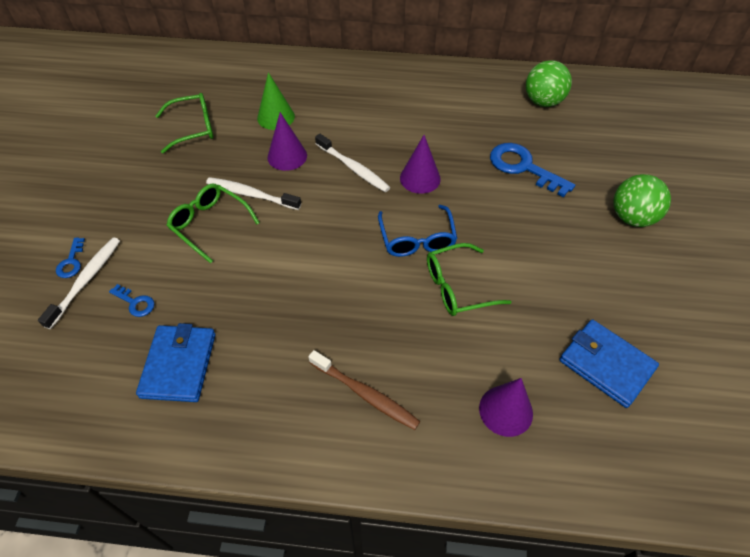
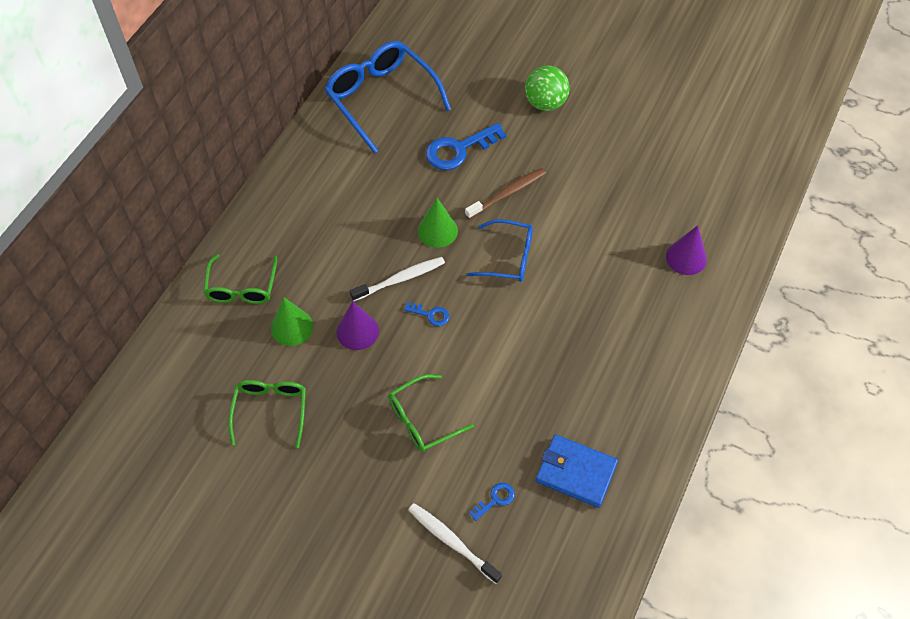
camera: 70 degrees left, 5 degrees up
blue key [56,238,85,278] -> blue key moved to [404,302,449,326]
white toothbrush [206,177,301,210] -> none
brown toothbrush [308,350,420,430] -> brown toothbrush moved to [465,168,546,219]
purple cone [400,135,441,194] -> green cone [418,198,458,248]
green glasses [427,243,511,316] -> green glasses moved to [203,254,277,304]
green ball [526,60,572,107] -> blue glasses [324,41,451,154]
blue wallet [559,319,659,408] -> none

